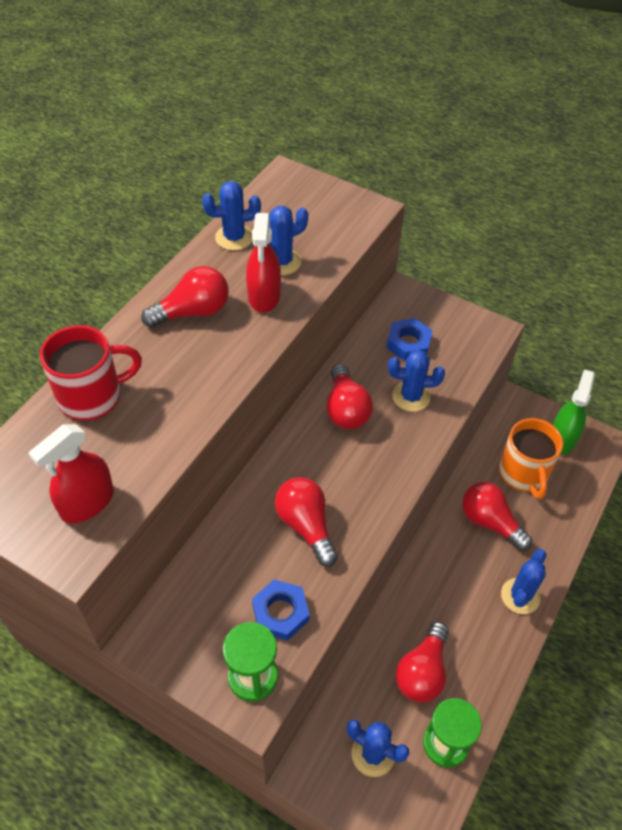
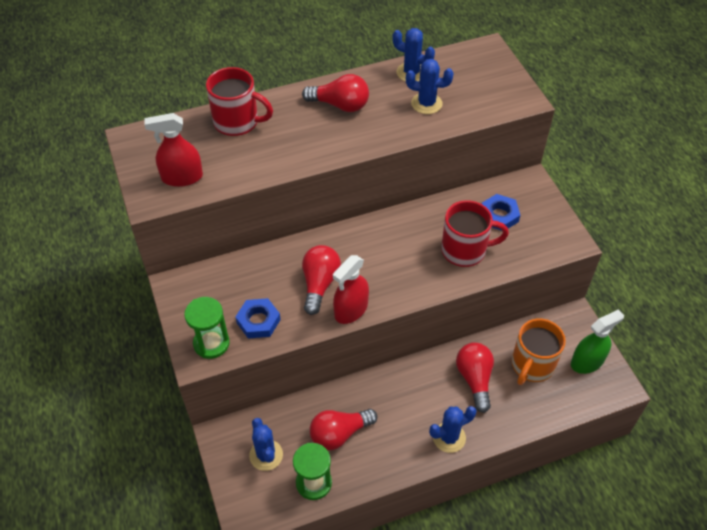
camera: 40 degrees right, 0 degrees up
red spray bottle [246,213,281,312] -> red spray bottle moved to [333,255,369,324]
red light bulb [326,364,373,429] -> none
blue cactus [388,350,445,412] -> red mug [441,200,509,267]

